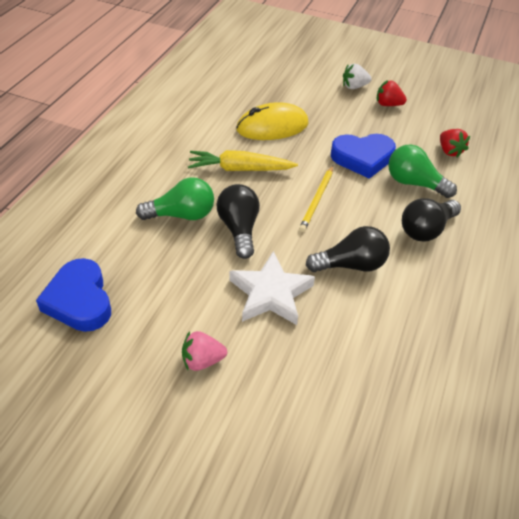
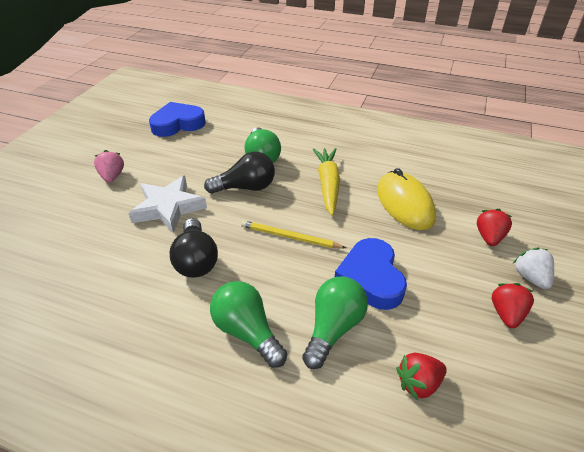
camera: 90 degrees right, 5 degrees down
black light bulb [402,198,461,242] -> green light bulb [210,281,287,368]
none -> red strawberry [477,209,512,246]

